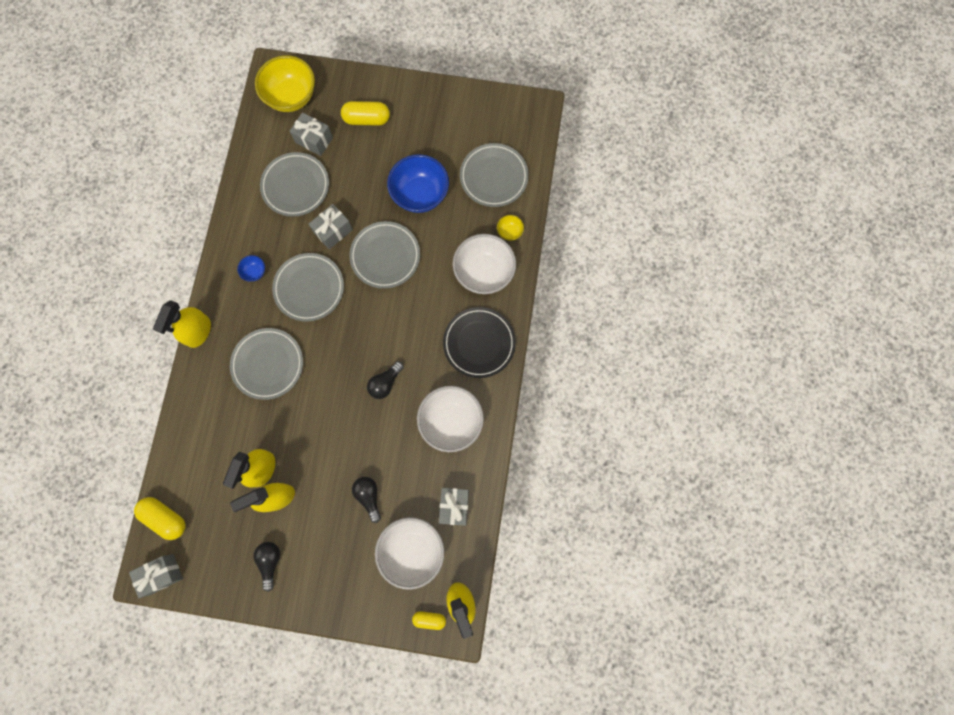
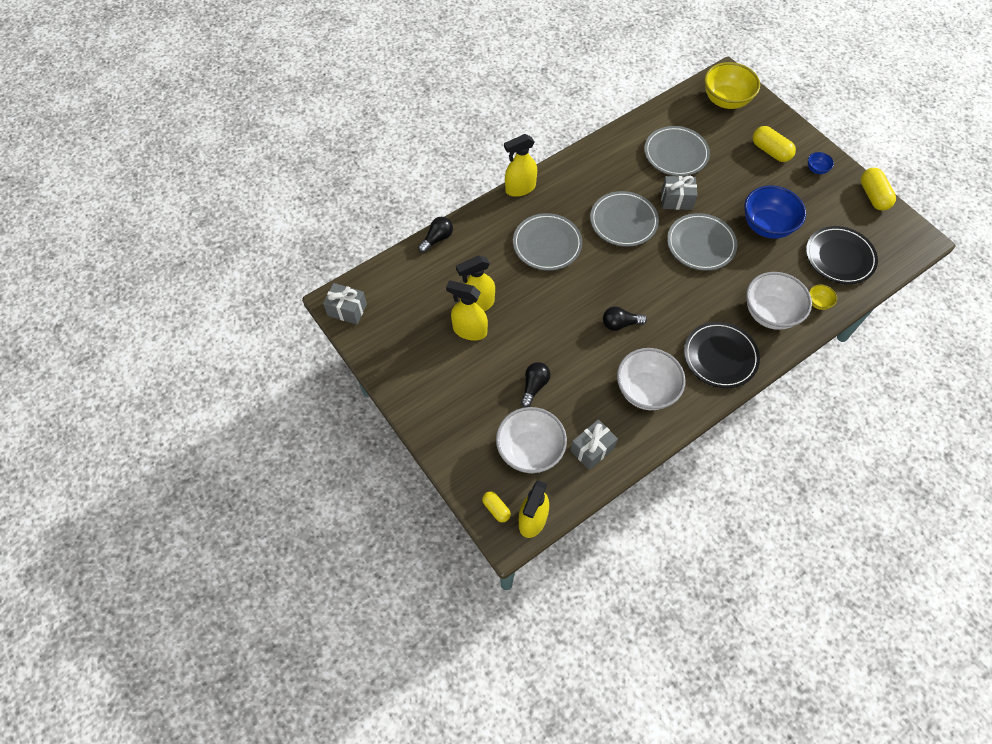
camera: 45 degrees right, 15 degrees down
yellow capsule [134,497,186,540] -> yellow capsule moved to [861,168,896,211]
blue bowl [237,255,265,282] -> blue bowl moved to [808,152,834,174]
black light bulb [253,542,280,592] -> black light bulb moved to [418,217,453,253]
grey gift [290,112,333,156] -> none
grey plate [460,143,529,207] -> black plate [806,226,878,284]

